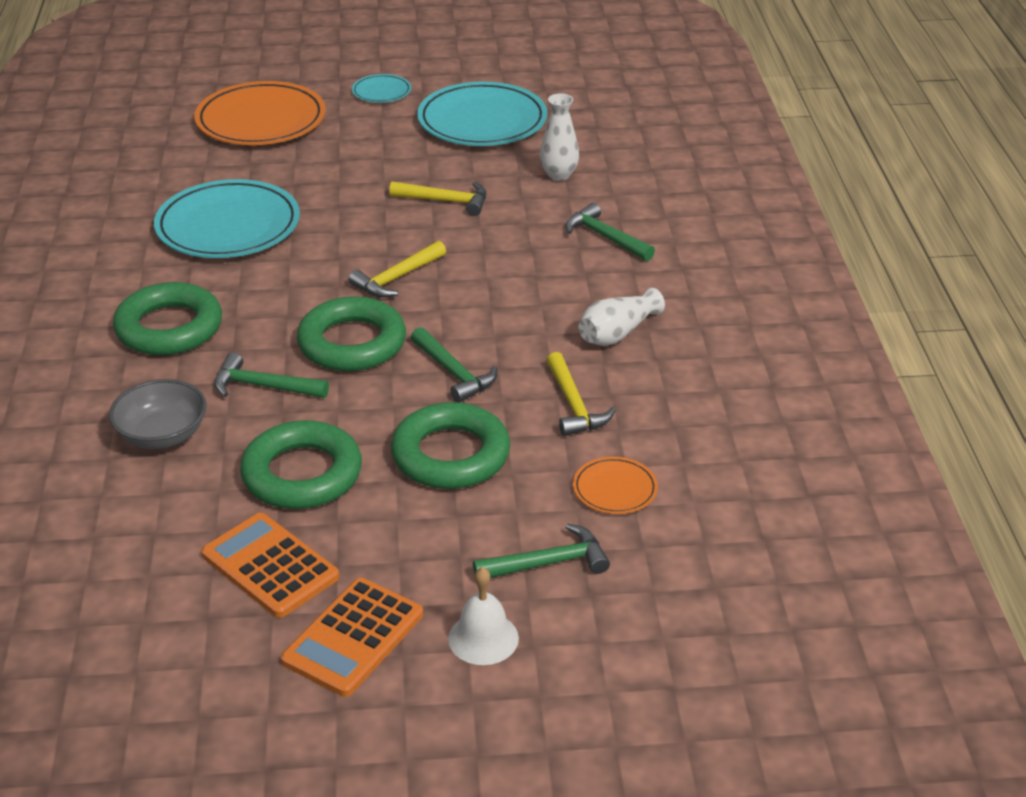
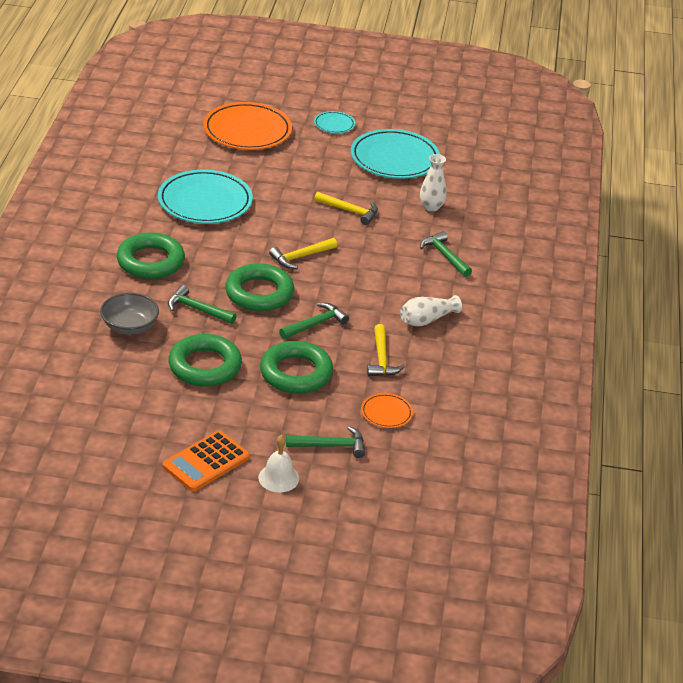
camera: 10 degrees right, 0 degrees up
orange calculator [201,513,339,618] -> none
green hammer [411,327,497,403] -> green hammer turned 105 degrees counterclockwise [279,303,349,339]

